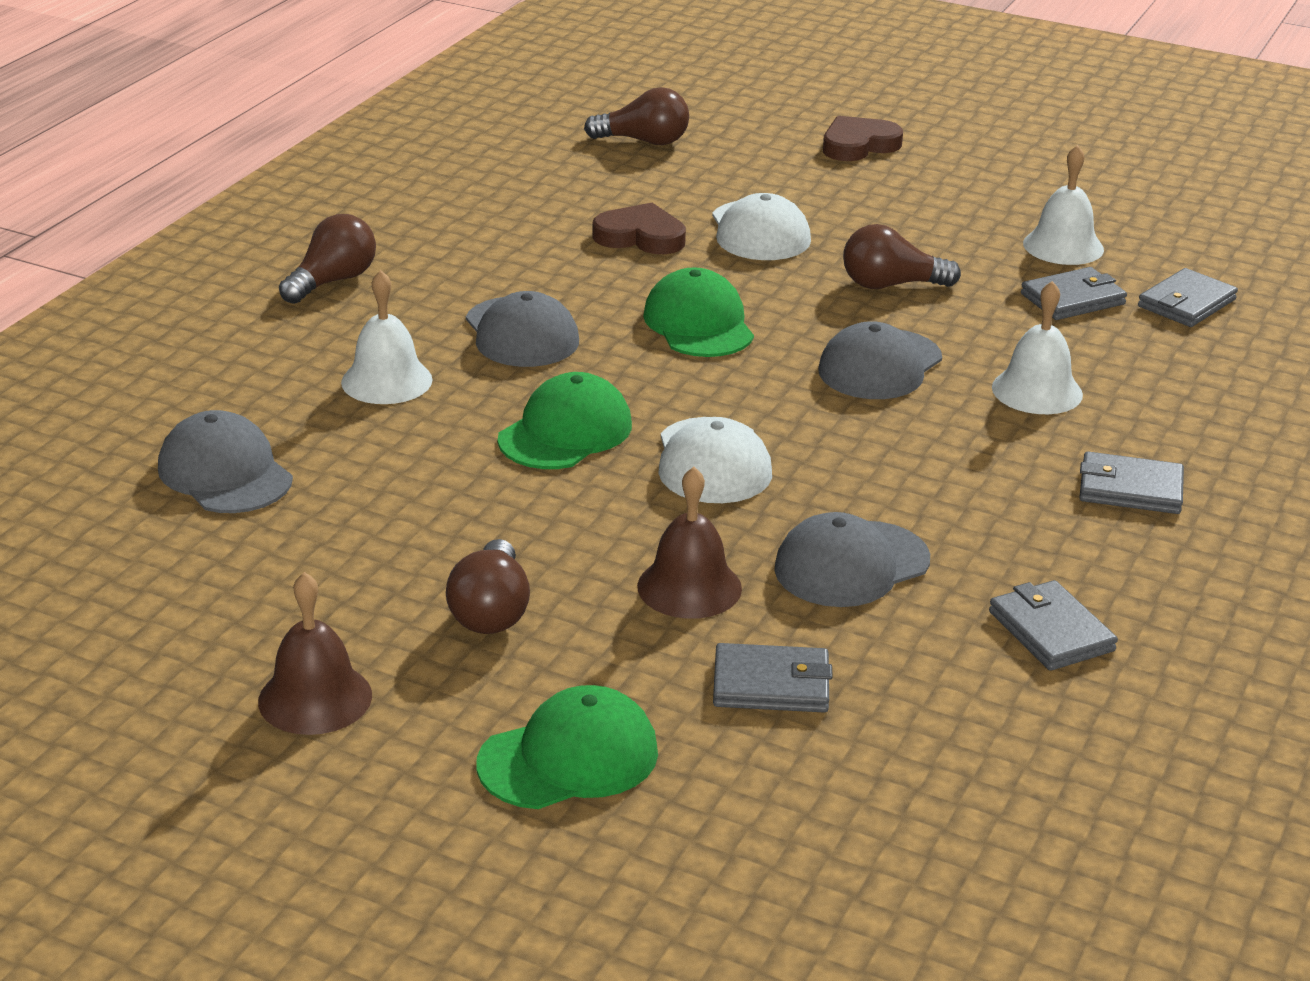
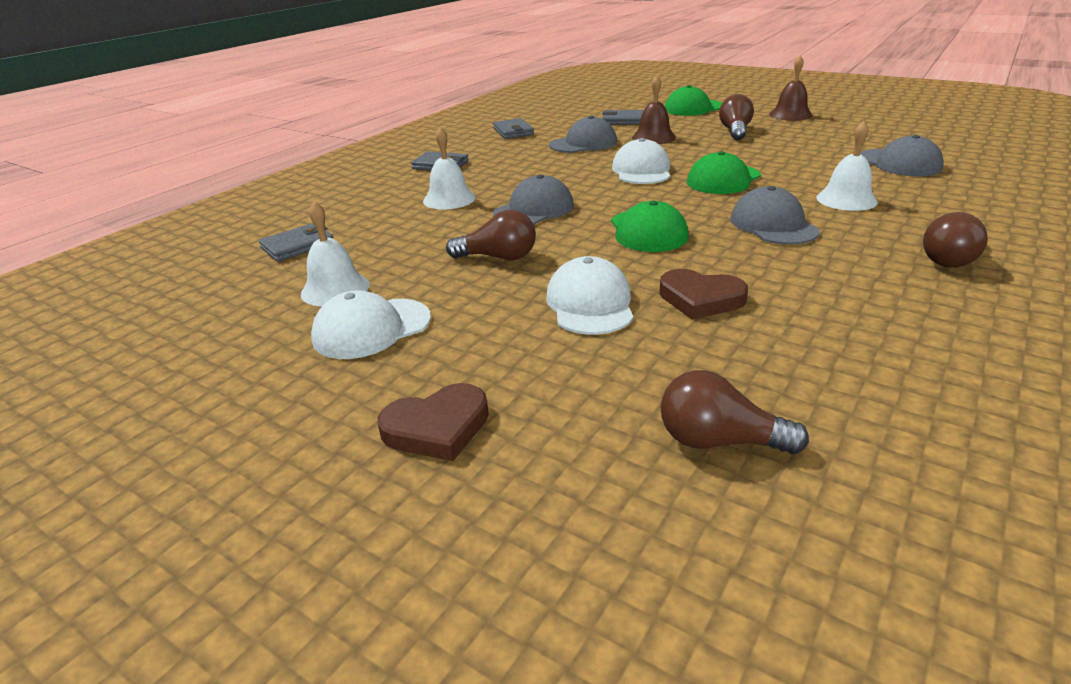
camera: 170 degrees left, 0 degrees up
grey wallet [1021,267,1127,320] -> none
none -> white cap [311,290,431,359]

